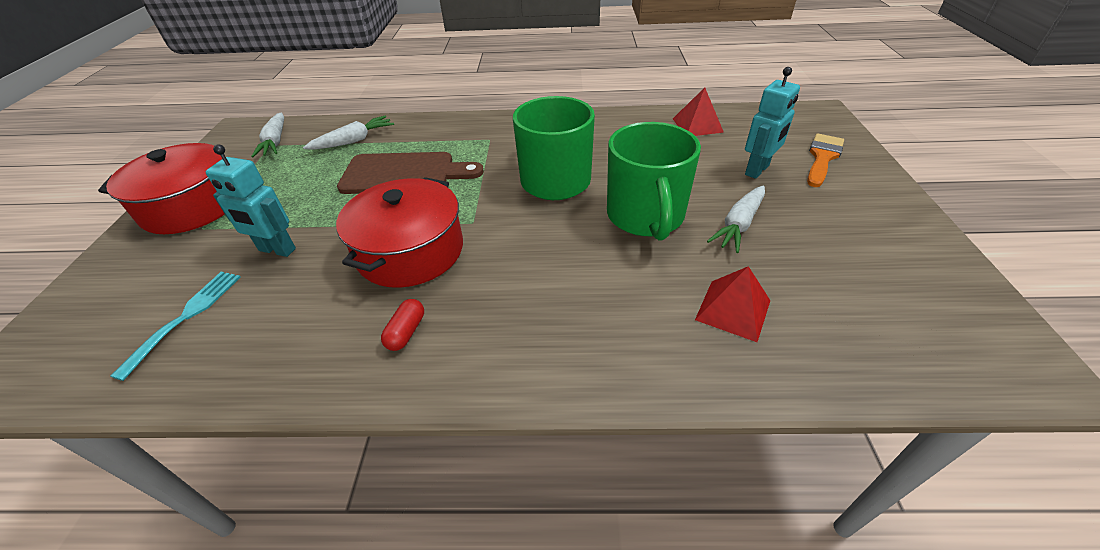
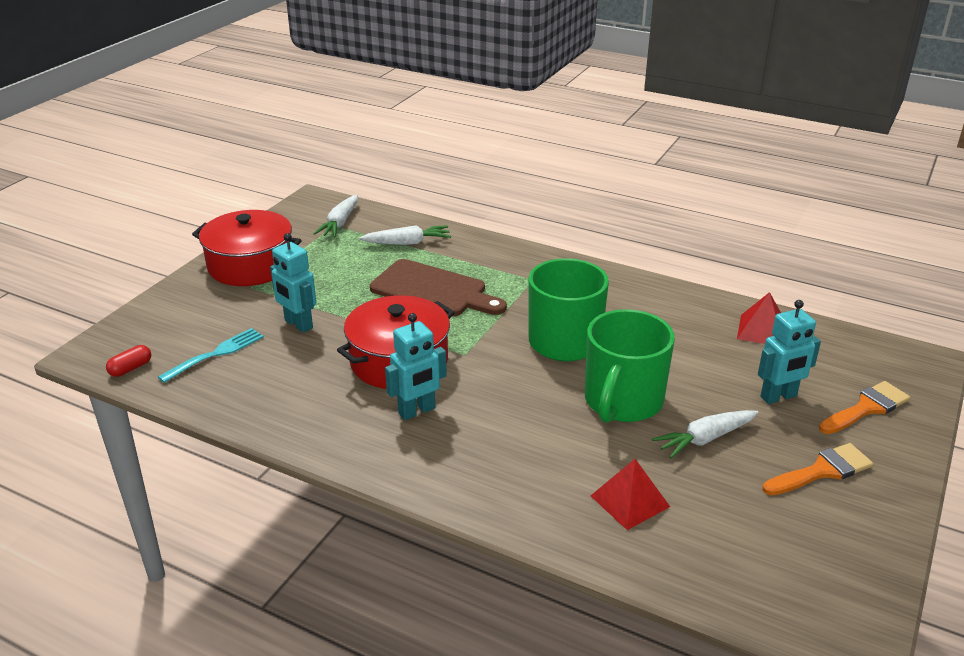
camera: 25 degrees right, 10 degrees down
red capsule [381,299,424,351] -> red capsule moved to [106,345,151,377]
none -> turquoise robot [385,313,447,420]
none -> orange brush [762,443,873,495]

